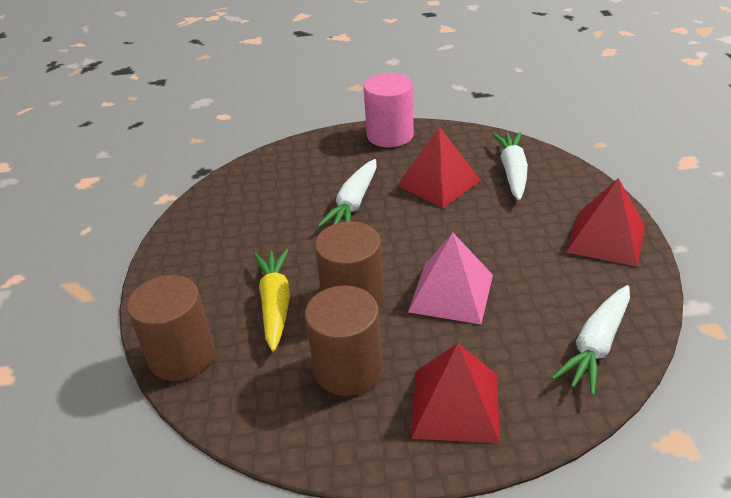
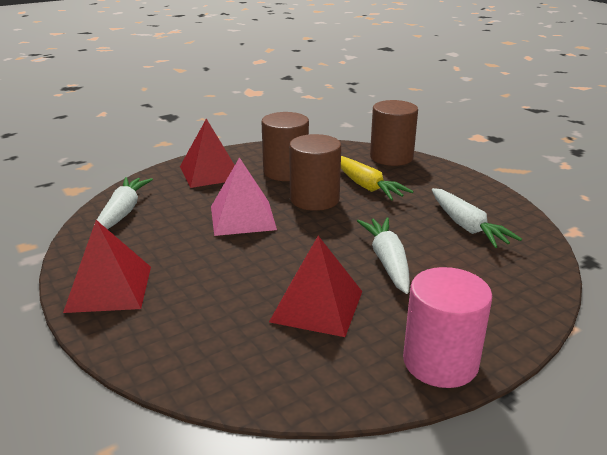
camera: 150 degrees right, 10 degrees down
white carrot [492,132,528,200] -> white carrot moved to [432,188,522,248]

